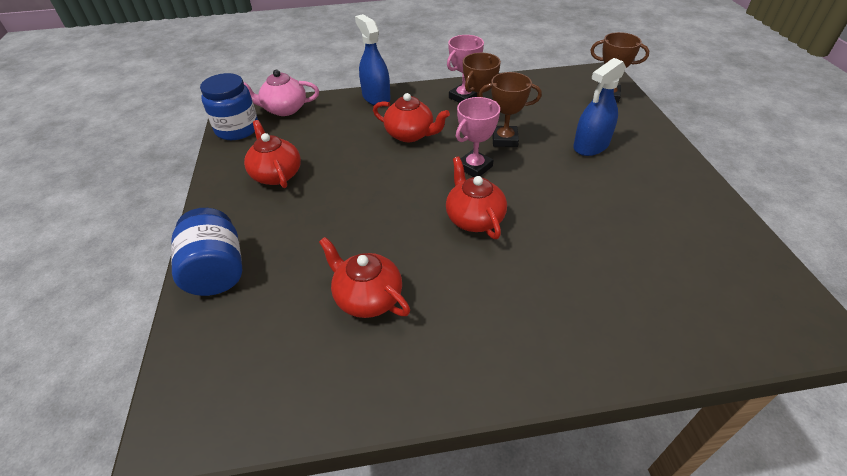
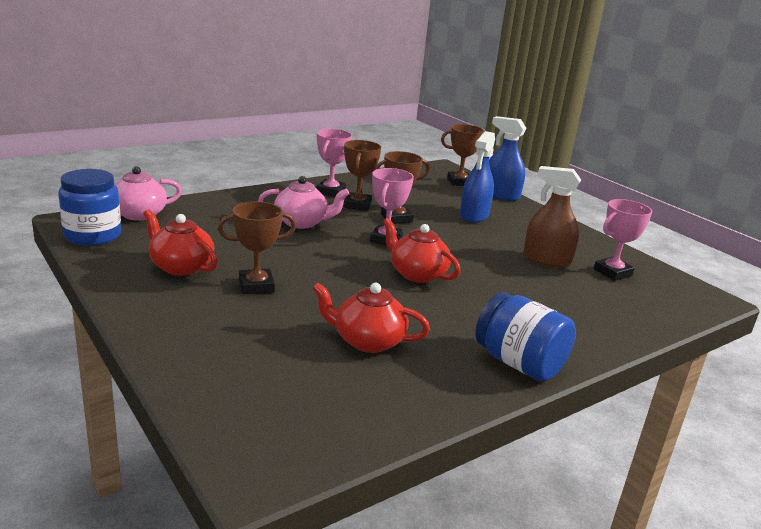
camera: 30 degrees left, 20 degrees down
blue jar [171,208,242,296] -> blue jar moved to [476,292,576,381]
blue spray bottle [355,14,391,105] -> blue spray bottle moved to [489,116,527,201]
red teapot [373,93,450,142] -> pink teapot [258,176,349,229]
none -> brown trophy [218,202,296,294]
none -> brown spray bottle [523,166,581,268]
none -> pink trophy [594,199,653,281]

